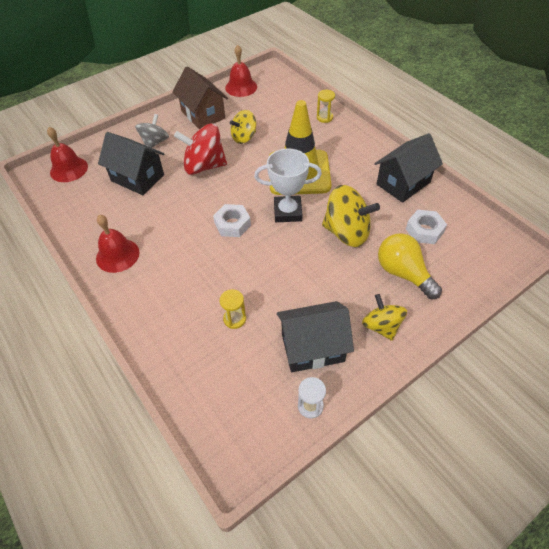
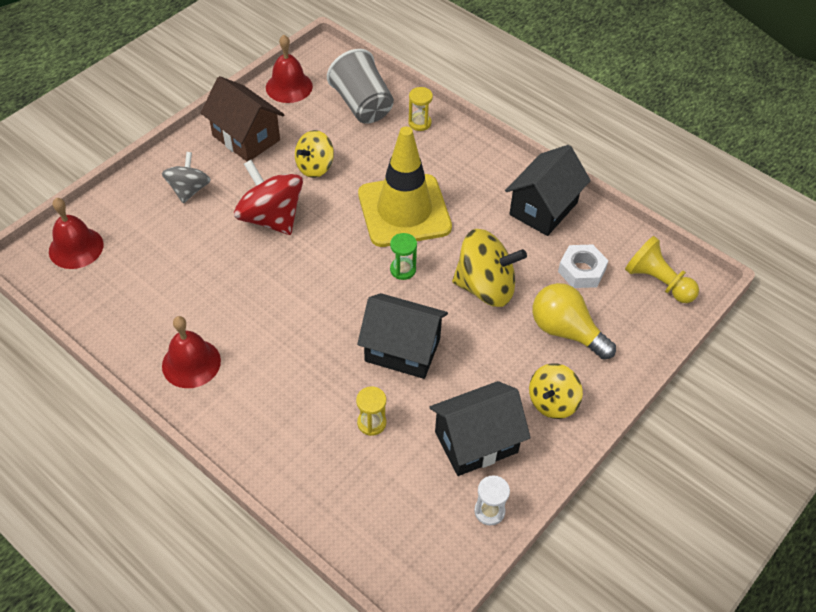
camera: 15 degrees left, 0 degrees up
black house [98,132,164,195] -> black house moved to [357,293,448,379]
red spinning top [174,123,227,175] -> red spinning top turned 60 degrees clockwise [234,160,303,235]
white nut [213,204,251,237] -> none
white trophy [254,149,322,222] -> green hourglass [390,233,417,280]
yellow spinning top [362,294,407,341] -> yellow spinning top turned 105 degrees counterclockwise [529,363,583,419]
none -> grey cup [327,49,394,124]
none -> yellow pawn [625,236,699,303]

